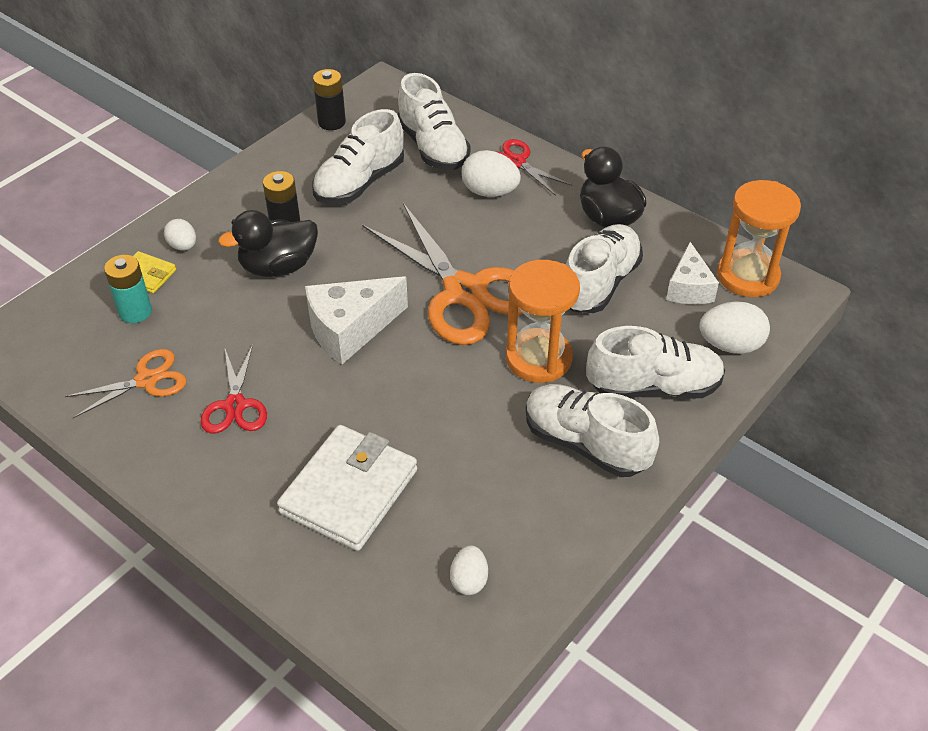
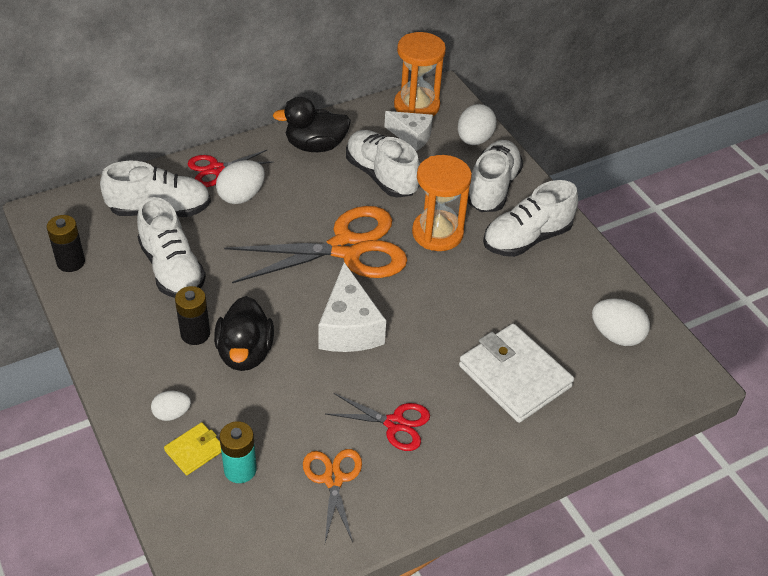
camera: 70 degrees left, 0 degrees up
white egg [450,545,488,595] -> white egg [592,298,650,346], size x1.62

